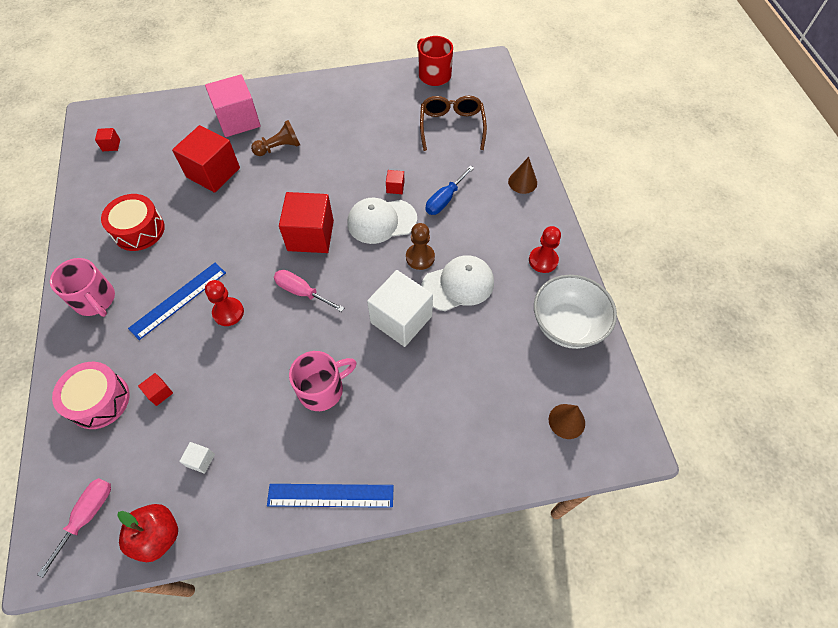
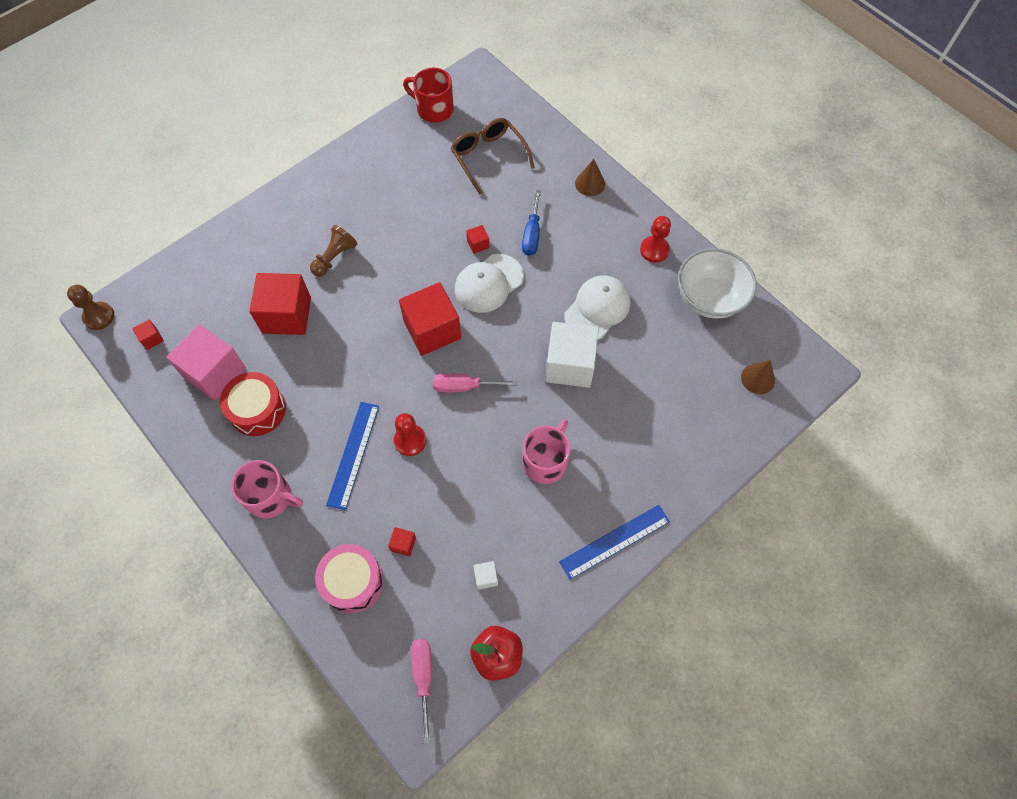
camera: 30 degrees left, 5 degrees up
pink cube [205,74,261,137] -> pink cube moved to [166,324,246,401]
brown pawn [406,223,435,270] -> brown pawn moved to [67,285,114,330]

